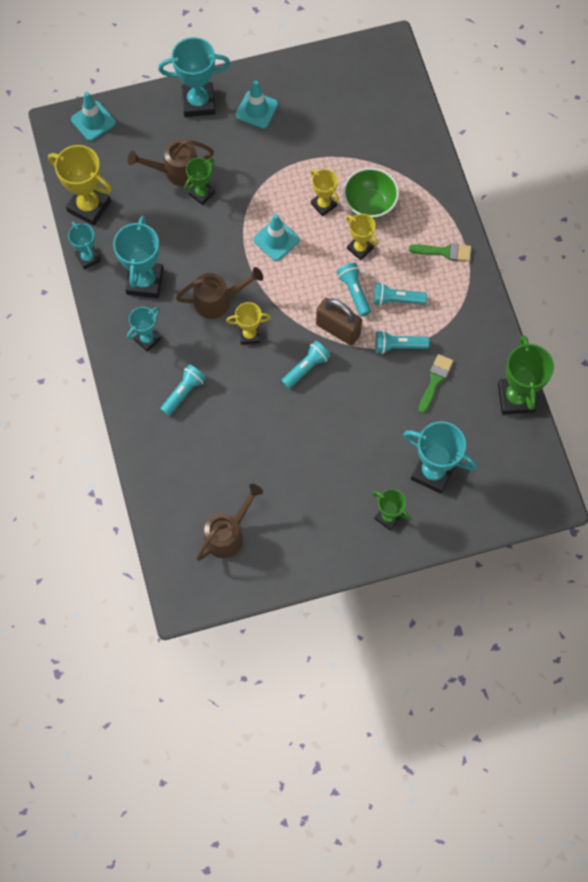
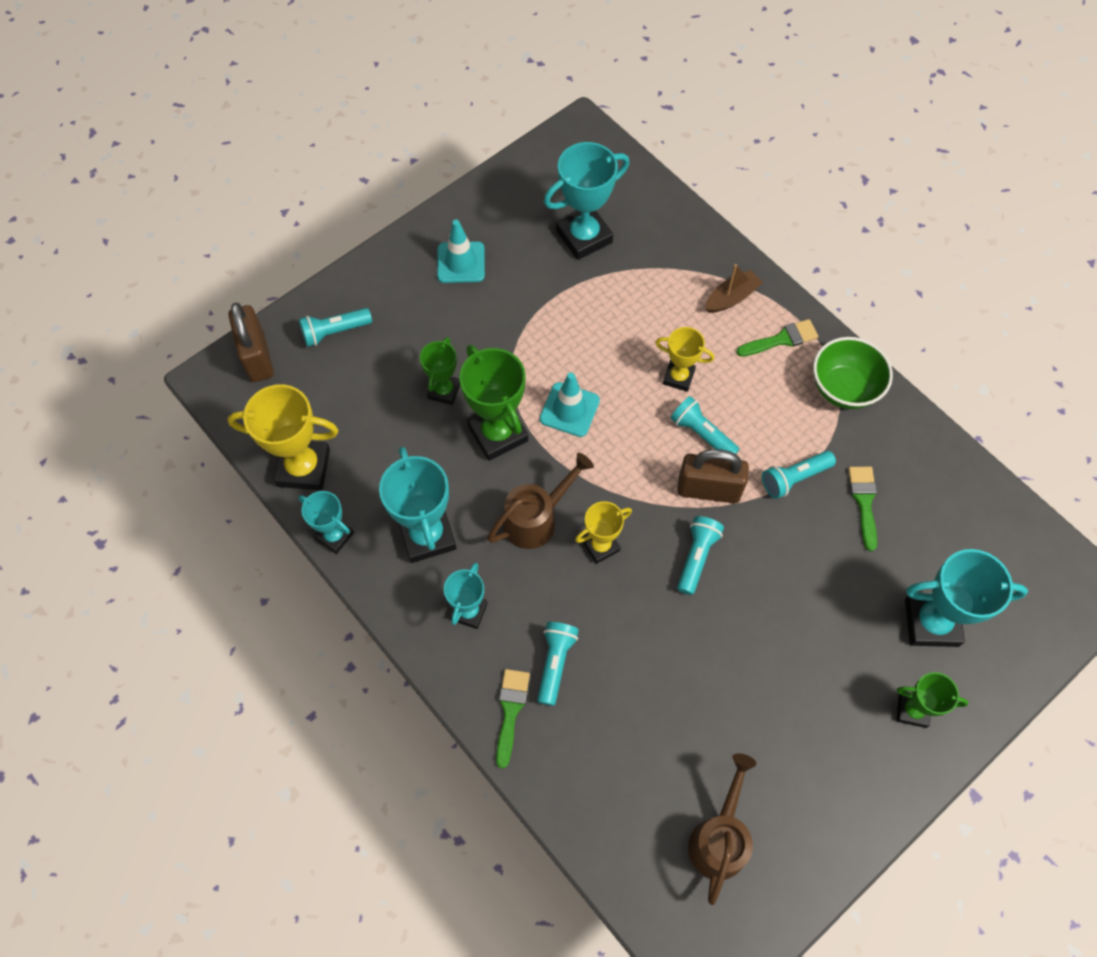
camera: 25 degrees left, 5 degrees down
turquoise traffic cone [71,92,116,141] -> brown padlock [228,303,274,382]
brown watering can [128,139,214,186] -> none
turquoise trophy [158,37,231,117] -> turquoise trophy moved to [544,142,629,260]
yellow trophy [310,169,339,216] -> none
green bowl [343,168,399,220] -> green bowl moved to [813,337,893,409]
turquoise flashlight [373,283,427,306] -> turquoise flashlight moved to [299,308,372,347]
green trophy [498,335,554,415] -> green trophy moved to [459,345,528,461]
none -> green brush [496,669,530,769]
none -> brown boat [705,264,763,313]

